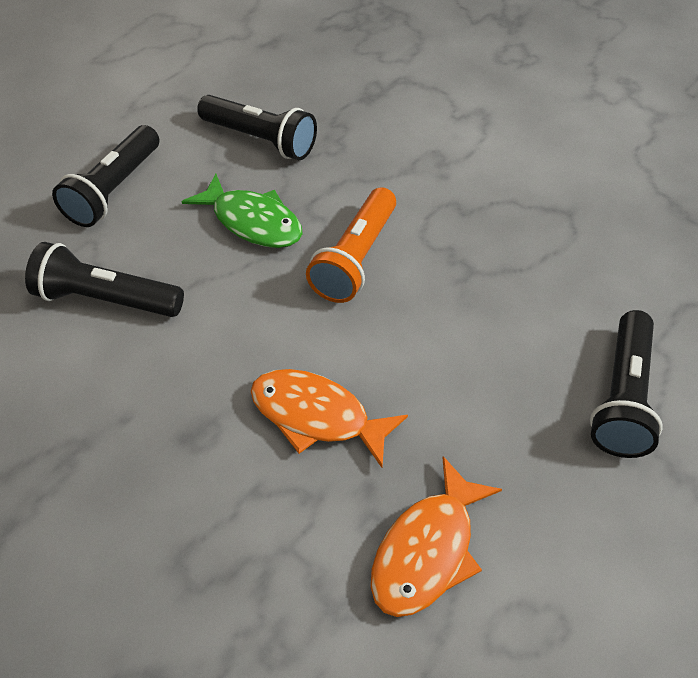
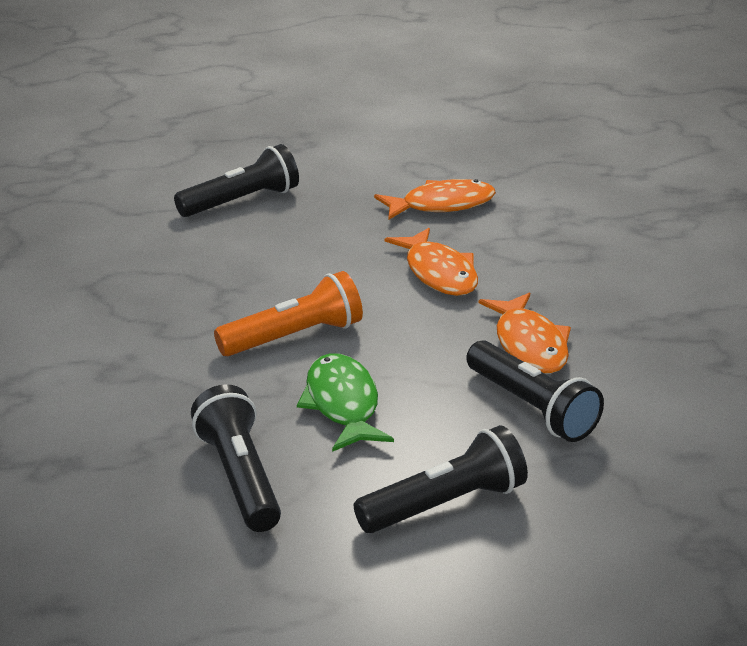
camera: 140 degrees left, 20 degrees down
none -> orange fish [479,293,571,374]

